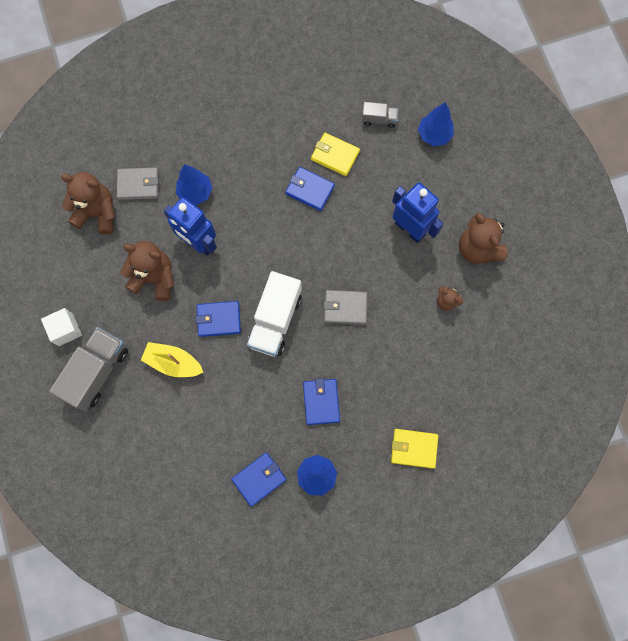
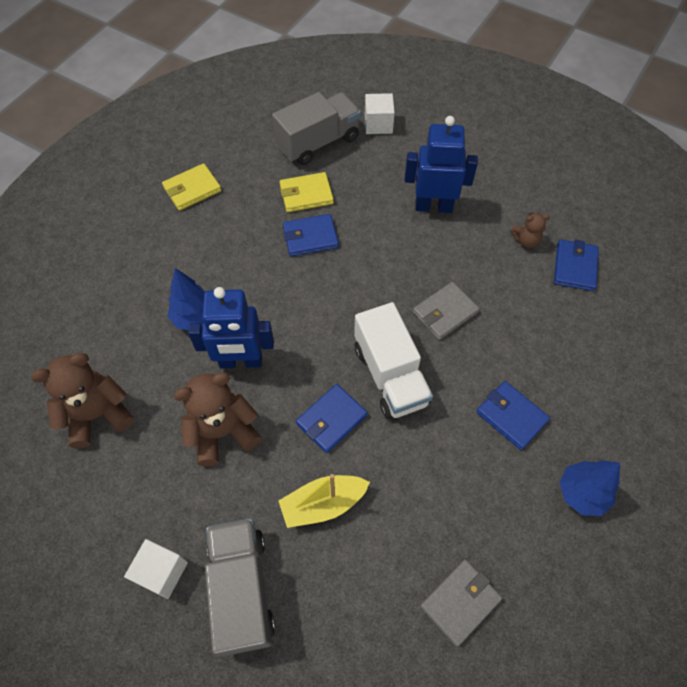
camera: 40 degrees left, 15 degrees down
grey wallet [117,167,158,200] -> grey wallet moved to [420,559,502,647]
blue wallet [231,452,287,507] -> blue wallet moved to [554,239,599,291]
grey truck [362,102,399,128] -> grey truck [272,92,361,165], size x2.00
yellow wallet [391,429,438,469] -> yellow wallet moved to [162,163,221,211]
blue tree [418,102,454,146] -> white cube [365,93,395,134]
brown teddy bear [459,212,508,264] -> none

